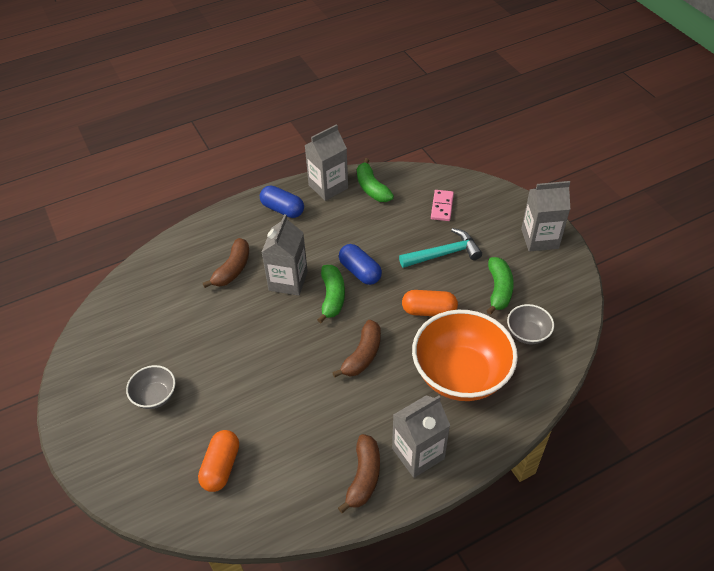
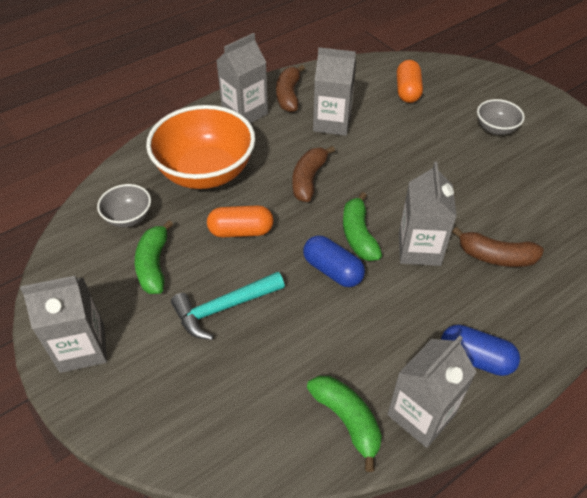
camera: 170 degrees right, 0 degrees up
brown banana [203,238,249,288] -> brown banana turned 90 degrees counterclockwise [452,227,544,267]
pink domino [431,190,454,221] -> none
none -> grey carton [313,47,356,136]

